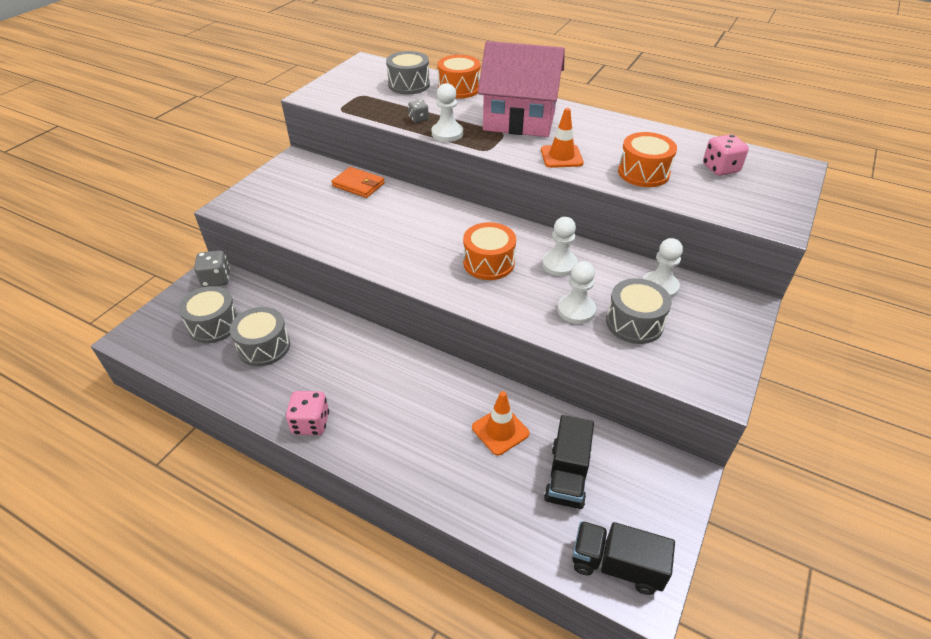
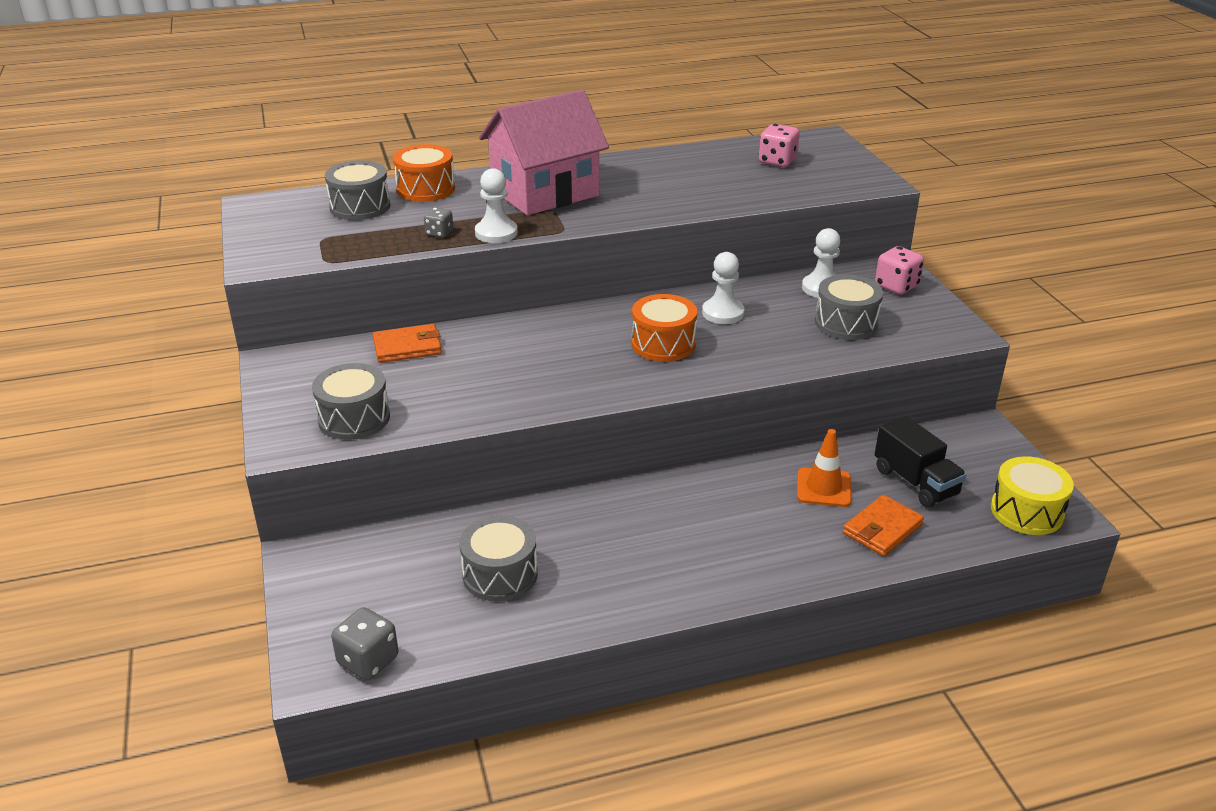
camera: 45 degrees left, 10 degrees down
grey drum [179,286,238,343] -> grey drum moved to [312,363,390,440]
grey dice [194,250,230,287] -> grey dice moved to [331,607,398,680]
pink dice [286,391,329,435] -> pink dice moved to [875,246,924,294]
orange traffic cone [541,108,584,168] -> none
white pawn [557,261,596,324] -> none
black truck [572,521,675,595] -> yellow drum [991,456,1074,535]
orange drum [618,132,677,187] -> none
none -> orange wallet [843,495,924,556]

